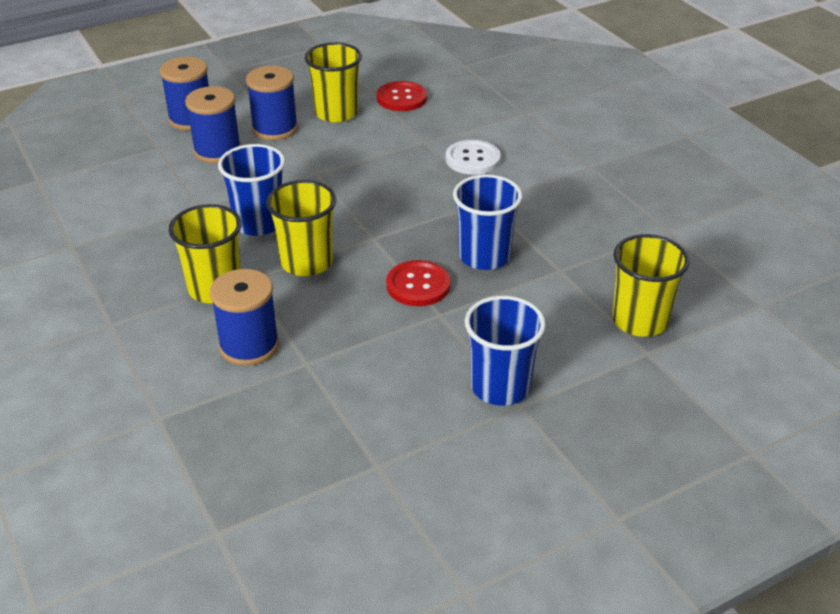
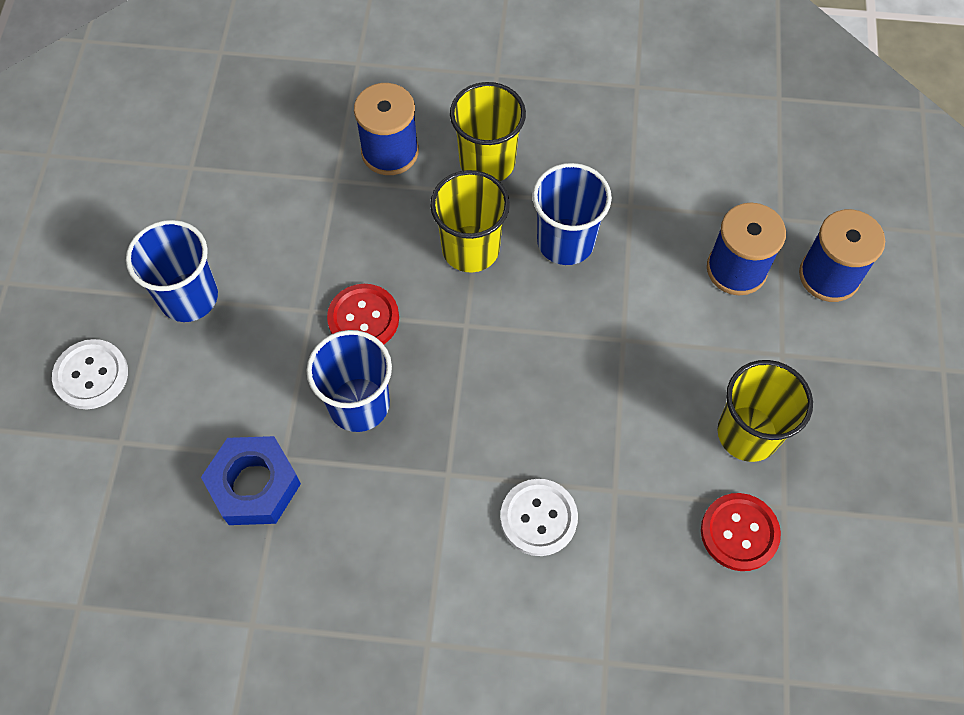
camera: 125 degrees right, 25 degrees up
blue spool [246,66,298,140] -> none
yellow cup [612,234,690,337] -> none
none -> white button [52,339,128,409]
none -> blue nut [201,436,301,525]

